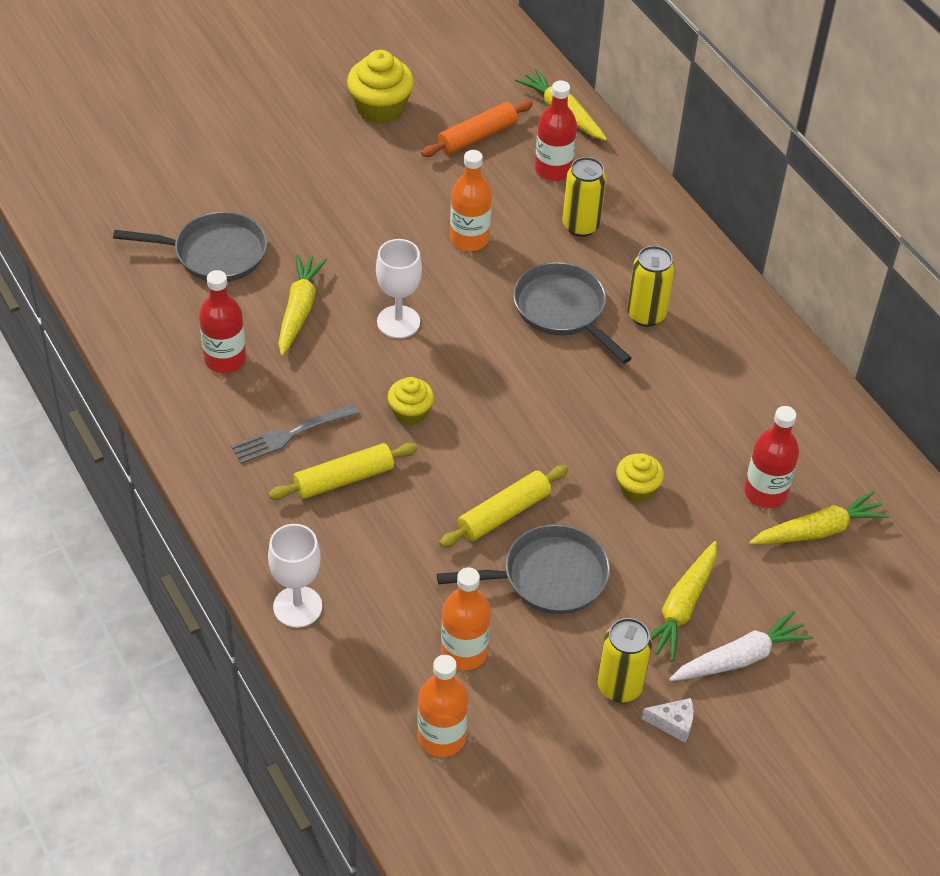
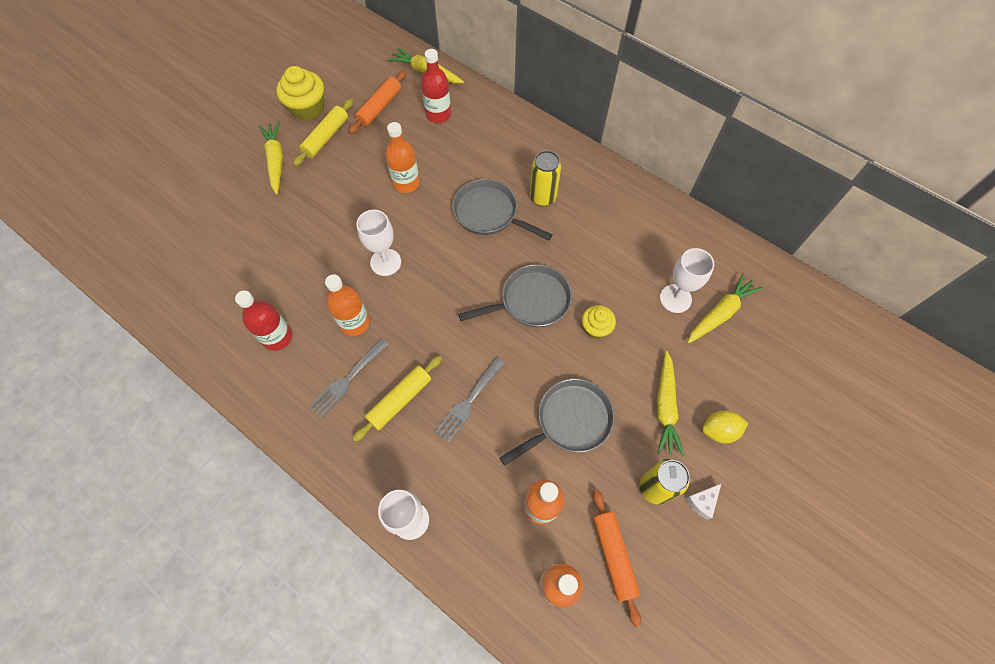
camera: 20 degrees left, 15 degrees up
grey pan [113,212,267,282] -> grey pan moved to [458,264,572,327]
yellow carrot [278,254,327,356] -> yellow carrot moved to [259,122,283,194]
yellow cupcake [388,377,434,425] -> none
yellow rolling pin [439,465,568,547] -> yellow rolling pin moved to [293,99,353,166]
yellow can [563,157,606,237] -> none
white cheese [642,698,694,742] -> white cheese turned 150 degrees clockwise [685,483,722,520]
white carrot [669,610,813,681] -> yellow lemon [702,410,748,444]
red bottle [744,406,799,508] -> white goblet [660,248,714,313]
none -> orange bottle [325,274,370,336]
none -> grey fork [435,357,505,443]
none -> orange rolling pin [593,490,641,627]

